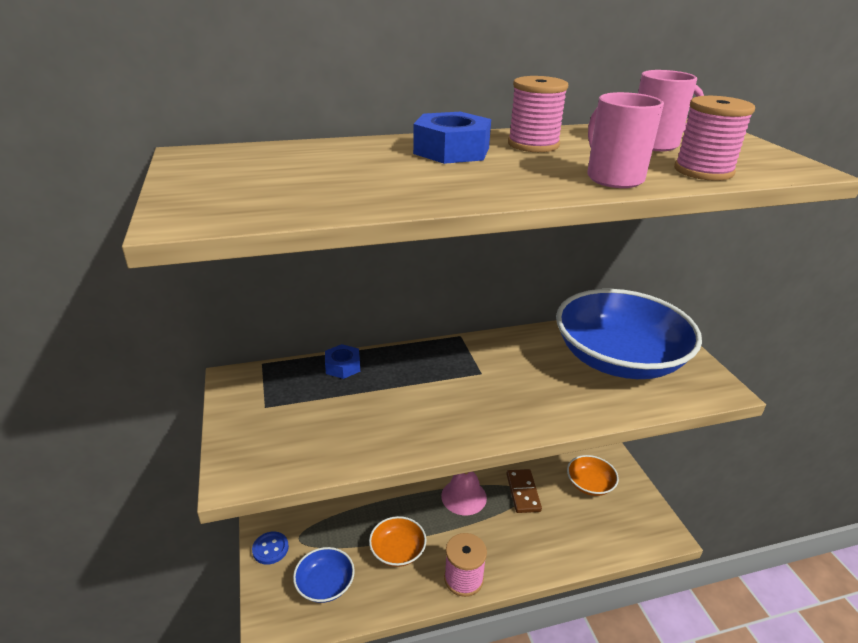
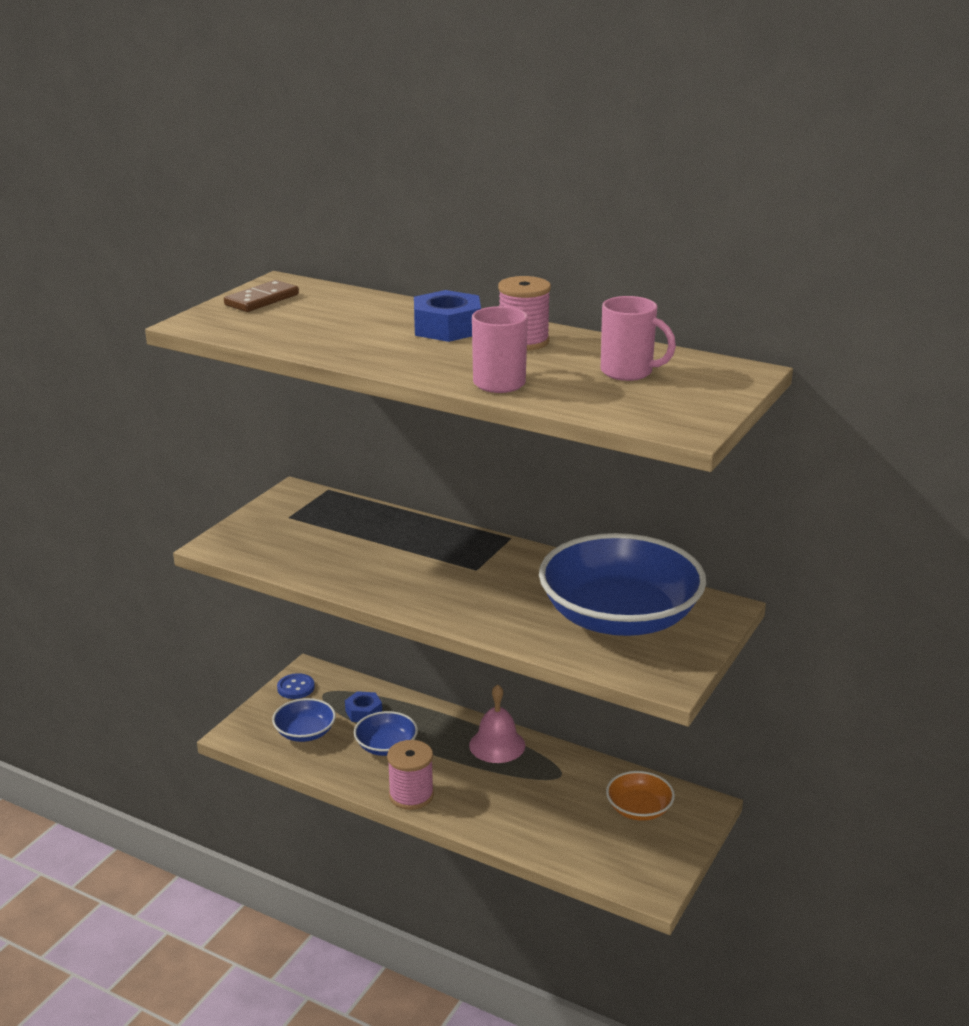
camera: 45 degrees right, 5 degrees down
blue nut [325,344,360,379] -> blue nut moved to [345,691,382,722]
orange bowl [369,516,427,567] -> blue bowl [354,711,418,756]
brown domino [506,469,542,513] -> brown domino moved to [224,280,299,312]
pink spool [674,96,755,181] -> none

